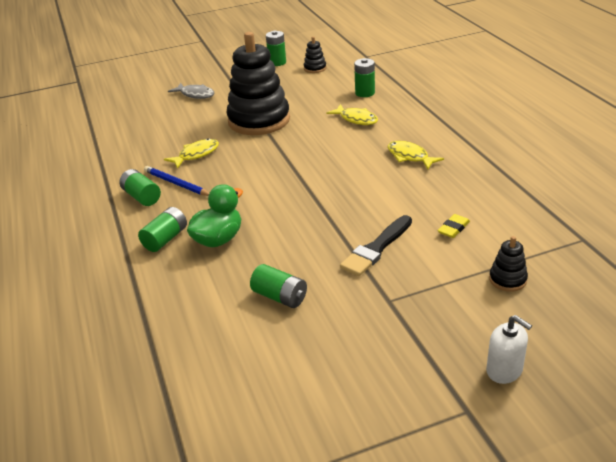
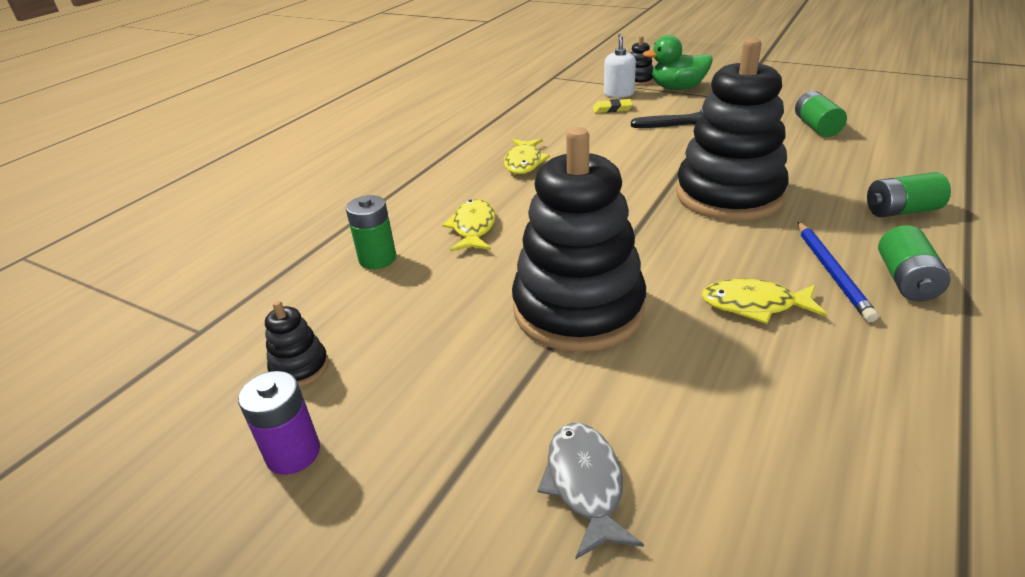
camera: 130 degrees left, 0 degrees up
green duck [187,184,243,247] -> green duck moved to [643,35,713,90]
green battery [266,31,286,66] -> purple battery [238,371,320,475]
white soap dispenser [486,315,532,384] -> white soap dispenser moved to [604,34,636,98]
none -> black stacking toy [676,38,789,221]

